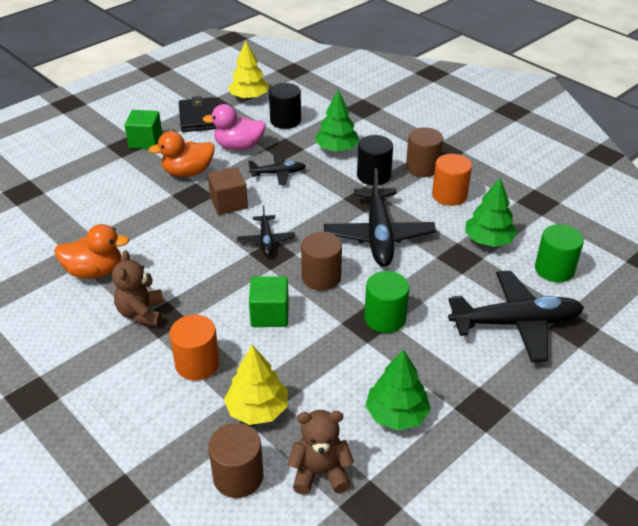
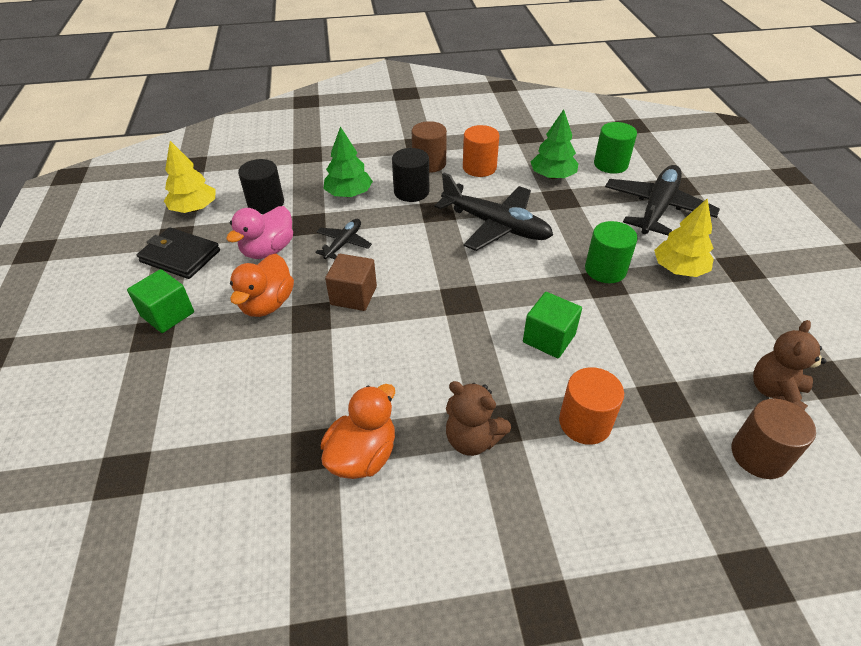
camera: 55 degrees left, 5 degrees up
yellow tree [224,345,288,425] -> yellow tree moved to [654,199,714,277]
black plane [237,205,295,257] -> none
brown cylinder [301,232,342,291] -> none
green tree [365,350,431,431] -> none

